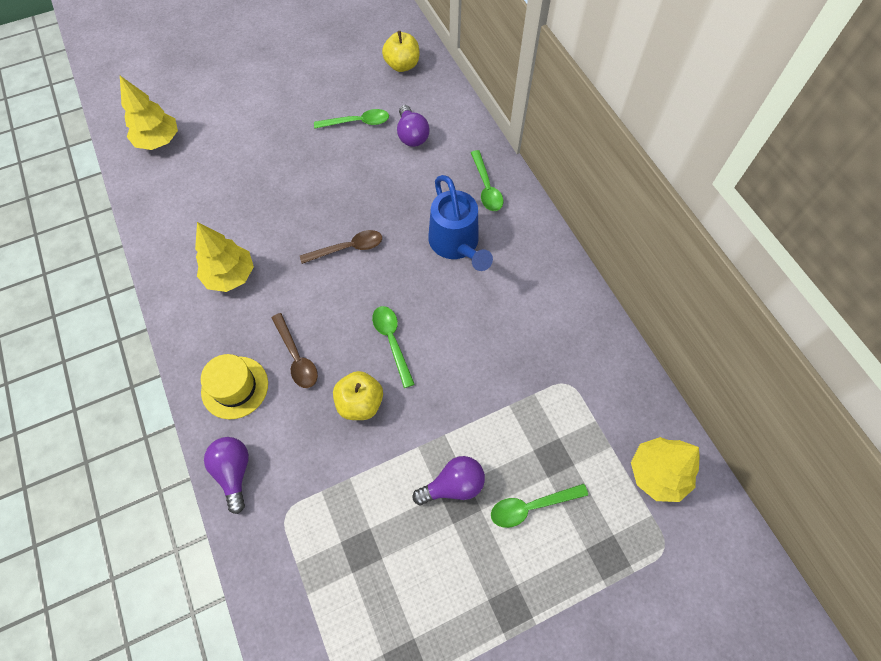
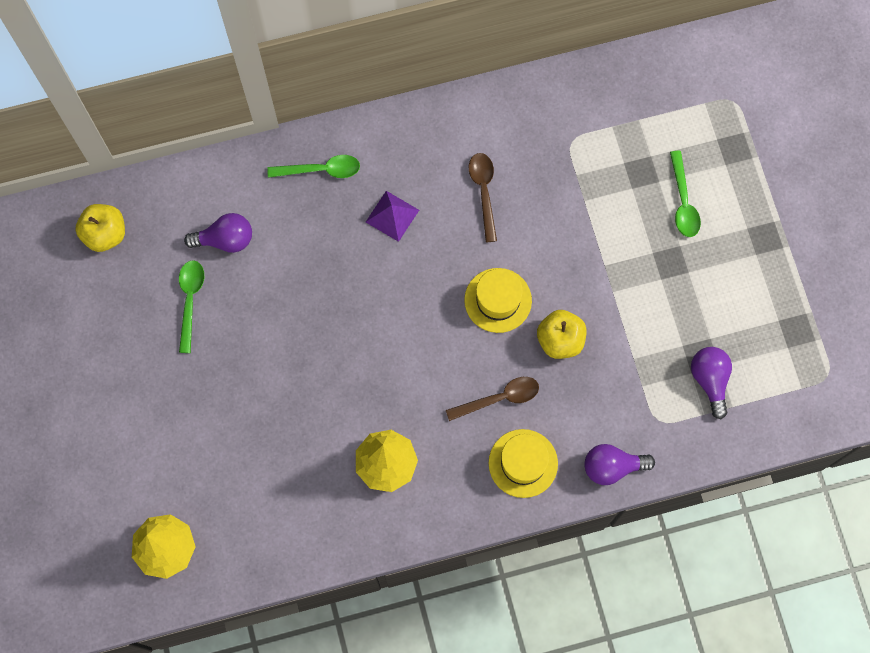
camera: 80 degrees left, 10 degrees up
brown spoon [300,230,382,264] -> brown spoon moved to [469,153,497,242]
green spoon [372,306,415,388] -> yellow hat [464,268,532,333]
purple light bulb [413,456,485,505] -> purple light bulb moved to [691,347,732,419]
blue watering can [428,175,493,271] -> purple pyramid [366,191,419,242]
yellow tree [631,437,700,502] -> none

